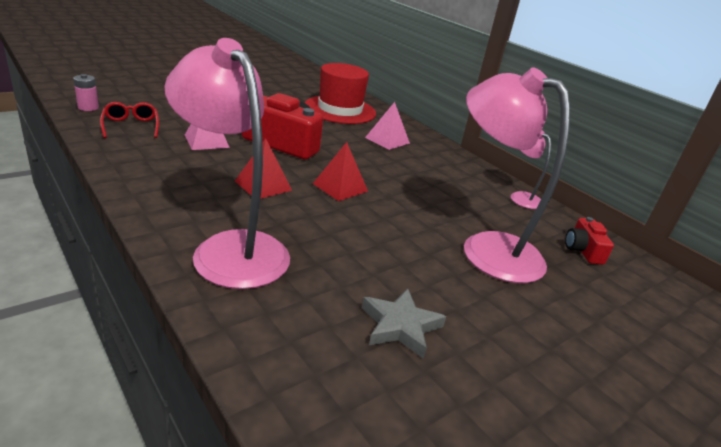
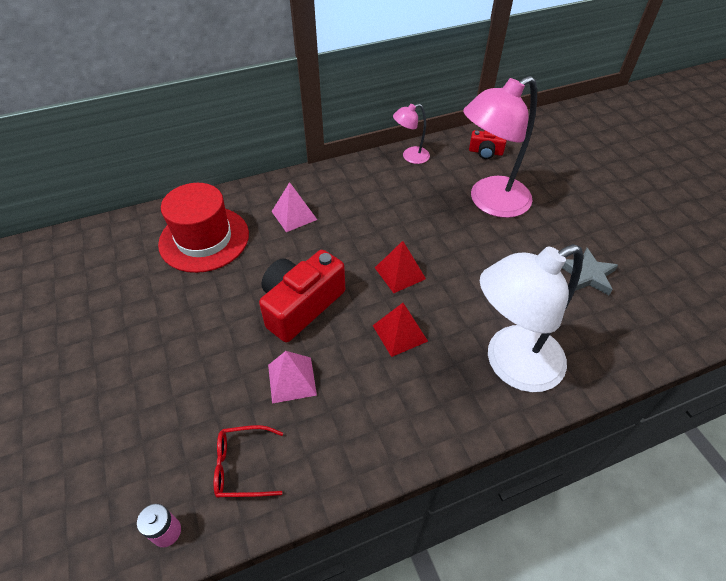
camera: 70 degrees left, 20 degrees up
pink lamp [165,38,290,289] -> white lamp [480,244,583,392]

